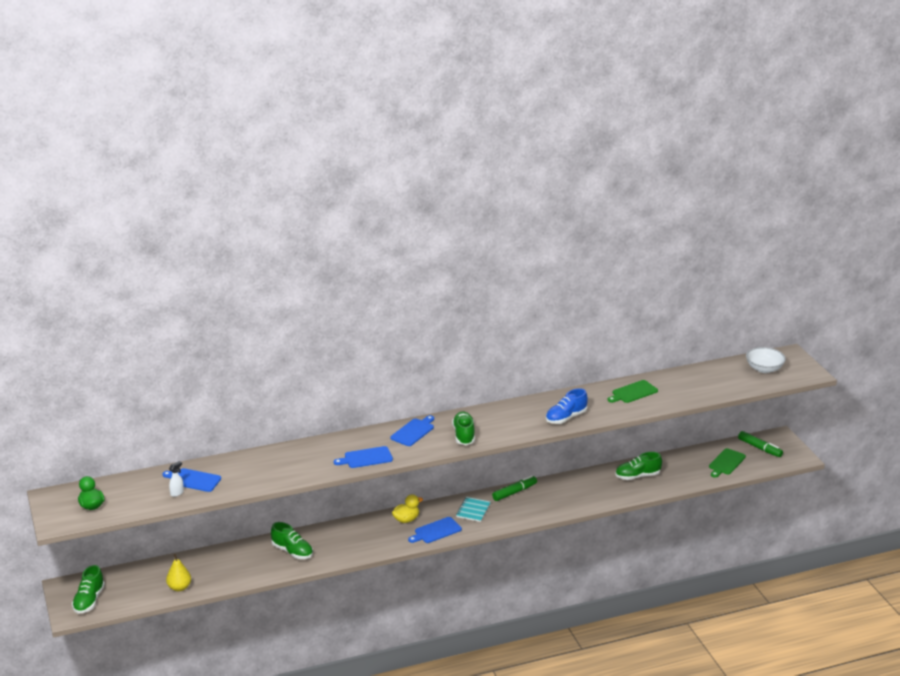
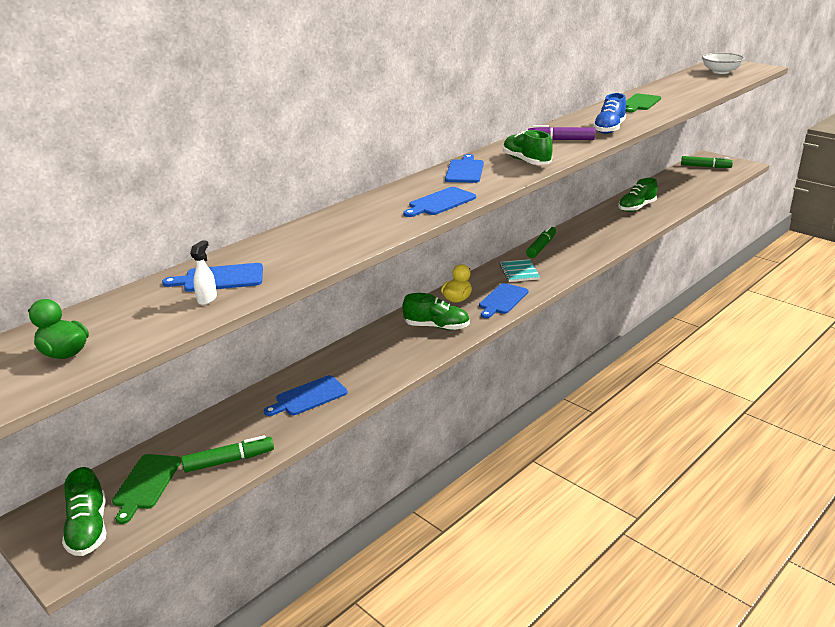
camera: 25 degrees left, 0 degrees up
yellow pear [166,554,191,591] -> green marker [181,435,274,473]
green shoe [271,522,313,559] -> green shoe moved to [403,293,470,330]
green cutting board [709,448,746,478] -> green cutting board moved to [112,454,181,524]
none -> blue cutting board [264,375,347,416]
none -> purple marker [528,125,595,140]

